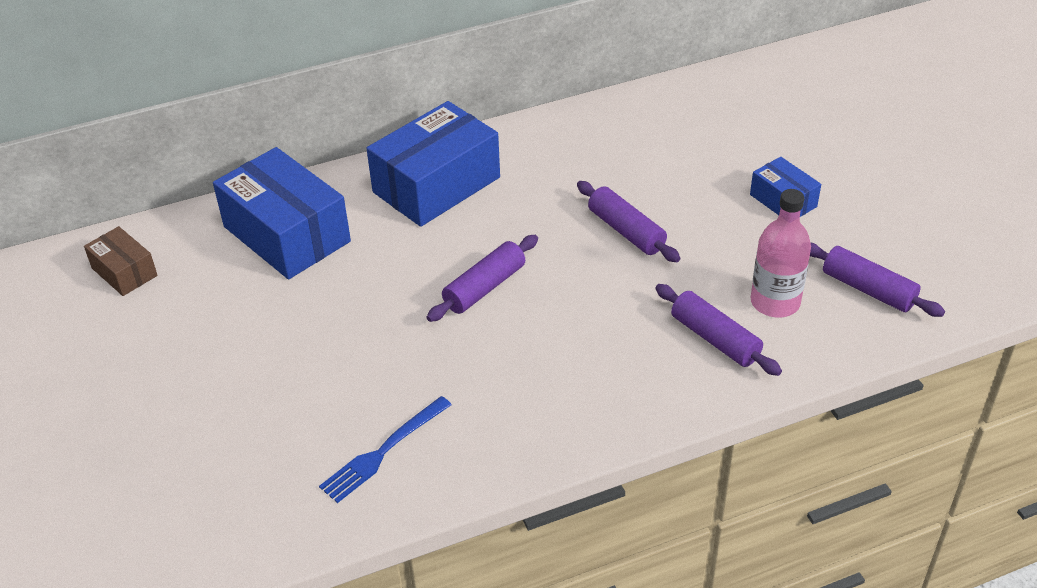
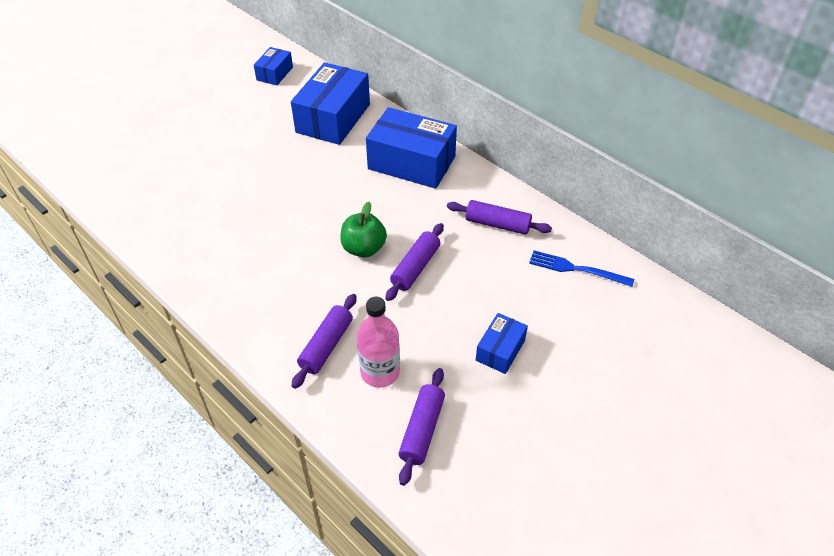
camera: 65 degrees right, 5 degrees up
brown box [84,226,158,296] -> blue box [254,47,293,85]
blue fork [319,396,452,503] -> blue fork moved to [529,250,634,287]
purple rolling pin [427,235,538,322] -> purple rolling pin moved to [447,200,552,235]
none -> green apple [340,202,387,257]

